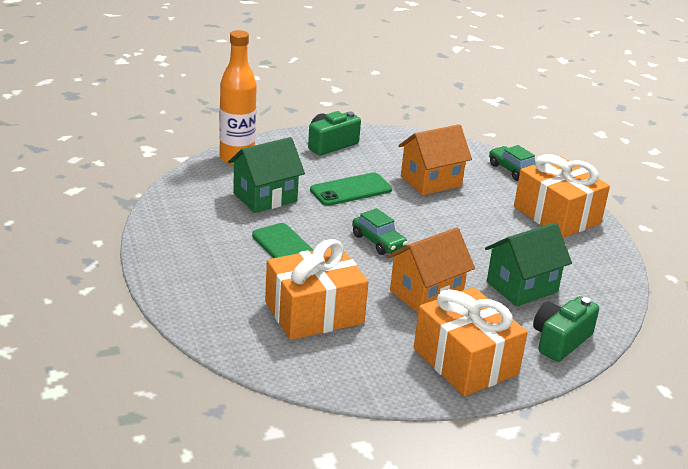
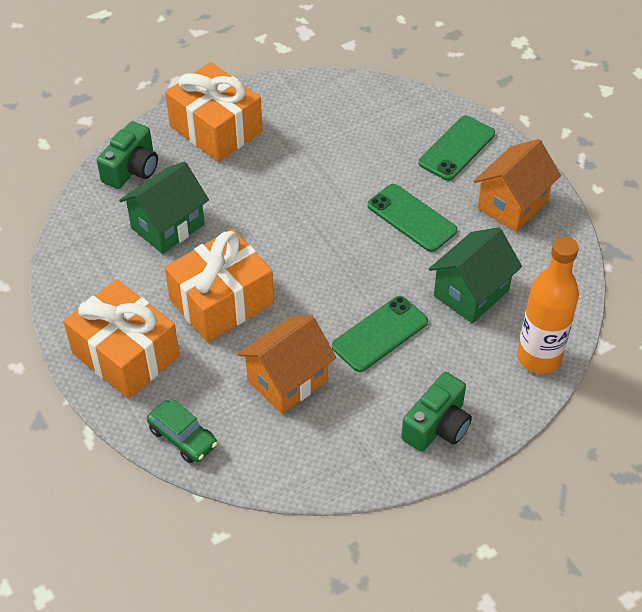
camera: 170 degrees right, 20 degrees up
orange gift [265,239,368,340] -> orange gift moved to [165,229,274,342]
green car [352,208,408,255] -> none
orange house [386,227,475,313] -> orange house moved to [474,139,561,232]
none -> green phone [419,116,495,181]

